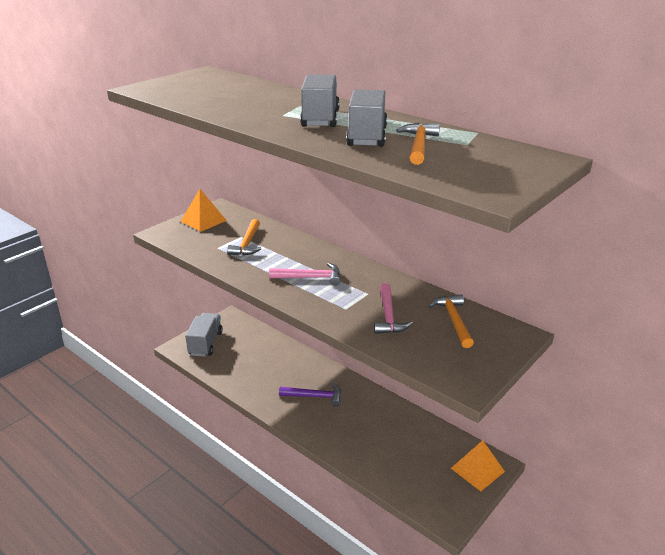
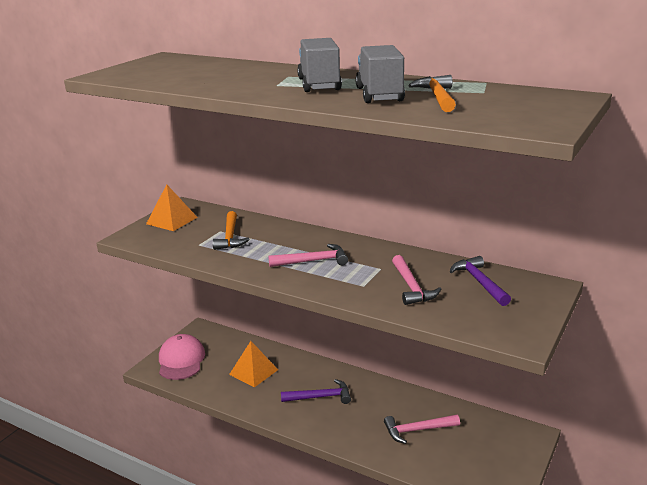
camera: 10 degrees left, 5 degrees down
grey truck [185,313,223,357] -> pink cap [159,334,205,380]
orange hammer [428,294,474,348] -> purple hammer [449,256,511,306]
orange pyramid [451,440,505,491] -> orange pyramid moved to [229,341,278,387]
none -> pink hammer [384,415,460,444]

